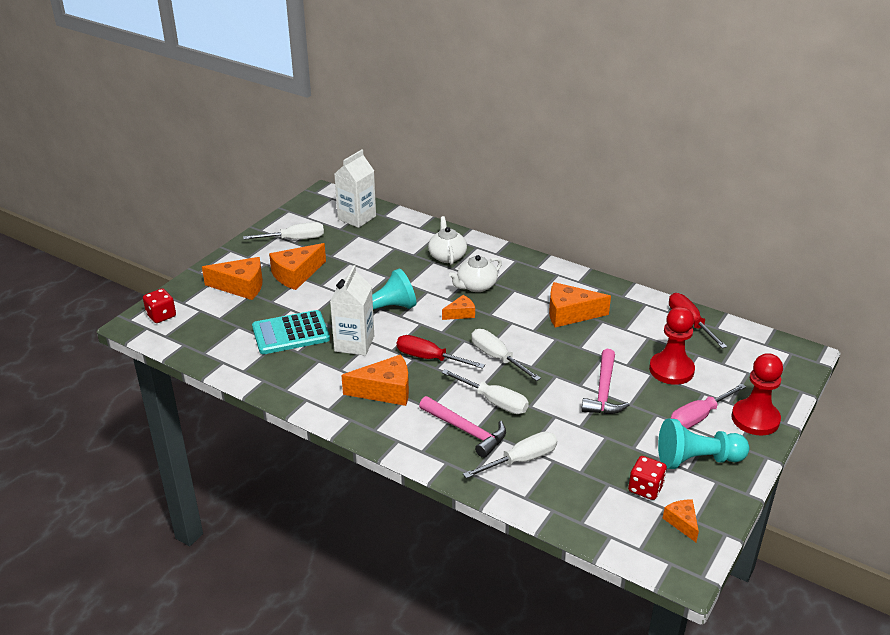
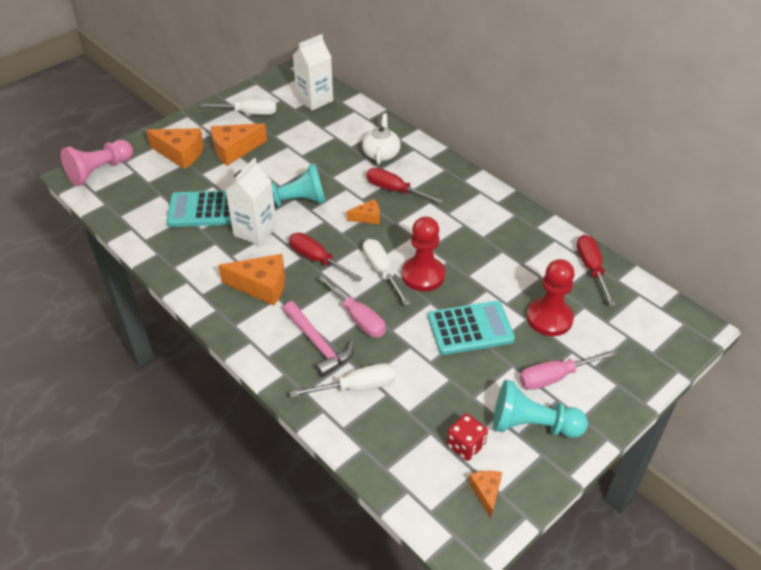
camera: 15 degrees right, 10 degrees up
red dice [143,288,176,323] -> pink pawn [61,140,133,186]
white screwdriver [442,369,529,414] -> pink screwdriver [318,276,386,337]
white teapot [449,255,502,292] -> red screwdriver [367,168,443,204]
orange cheese [549,282,611,327] -> none
pink hammer [581,349,629,414] -> turquoise calculator [428,301,515,355]
red pawn [732,353,783,435] -> red pawn moved to [402,216,445,291]

